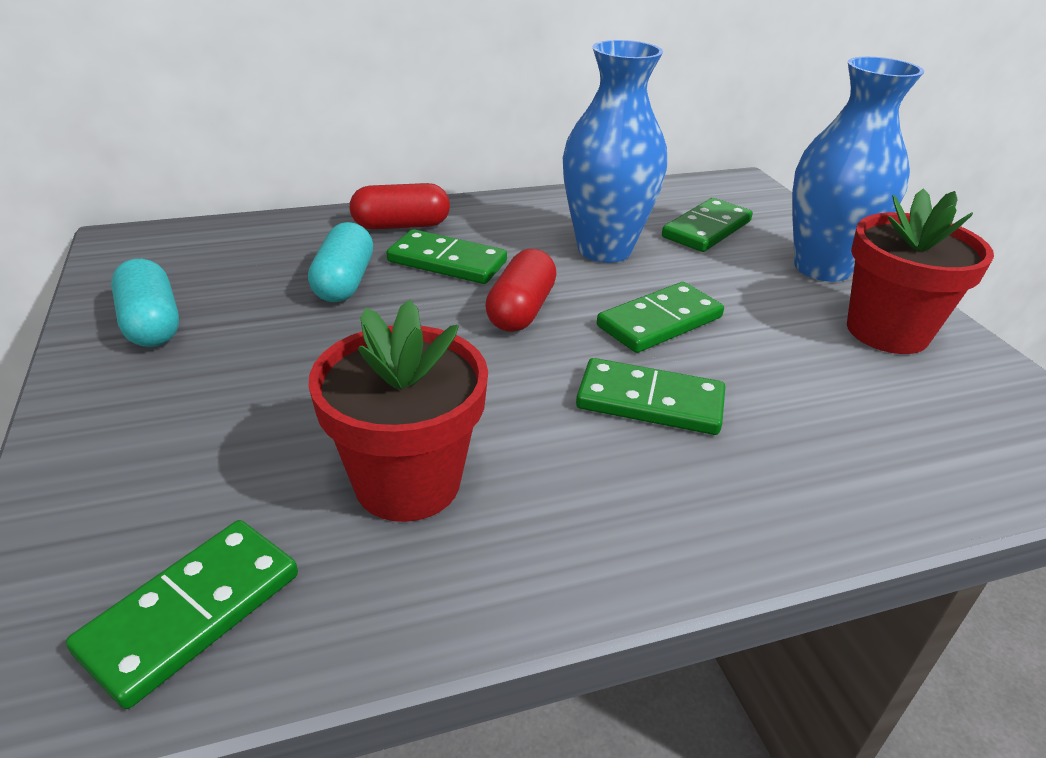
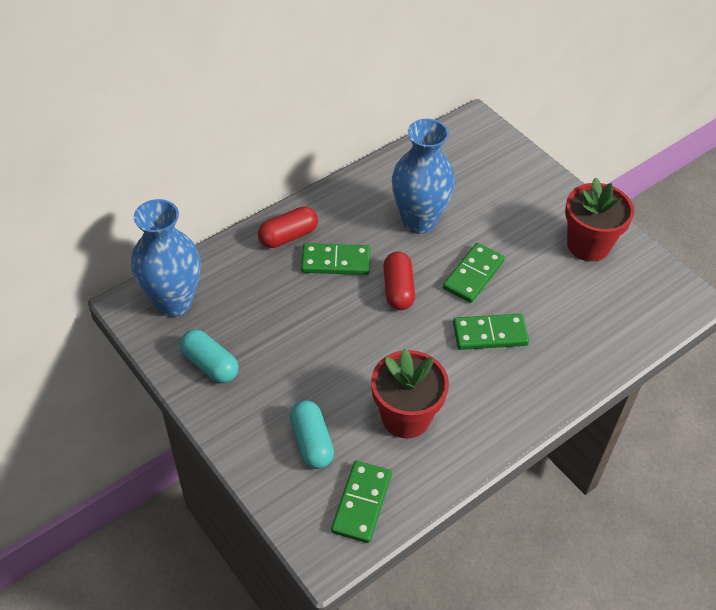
camera: 20 degrees left, 15 degrees up
turquoise capsule [308,222,373,302] -> turquoise capsule moved to [290,400,334,469]
green domino [662,198,753,252] -> none
blue vase [792,57,924,282] -> blue vase moved to [131,199,200,317]

